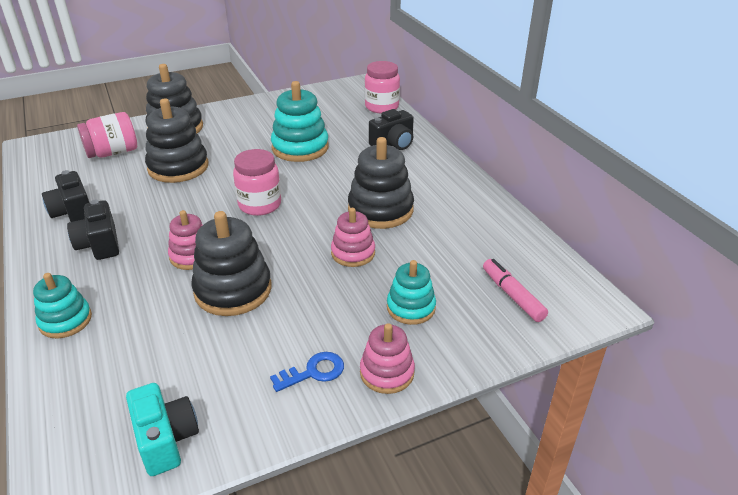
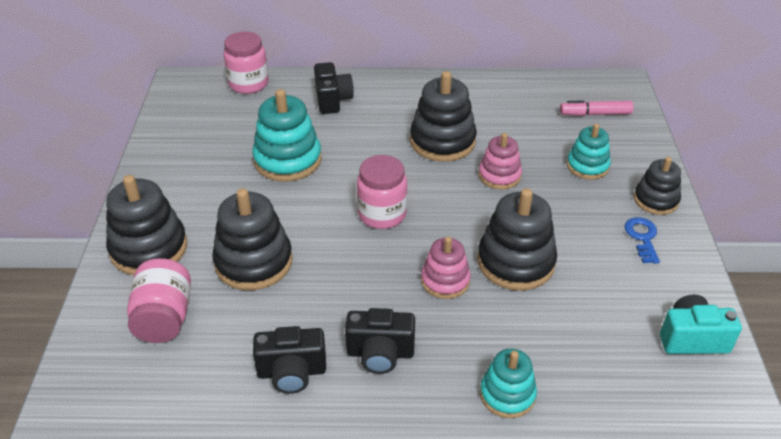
camera: 65 degrees left, 5 degrees up
pink stacking toy [360,323,415,394] -> black stacking toy [634,157,681,215]

